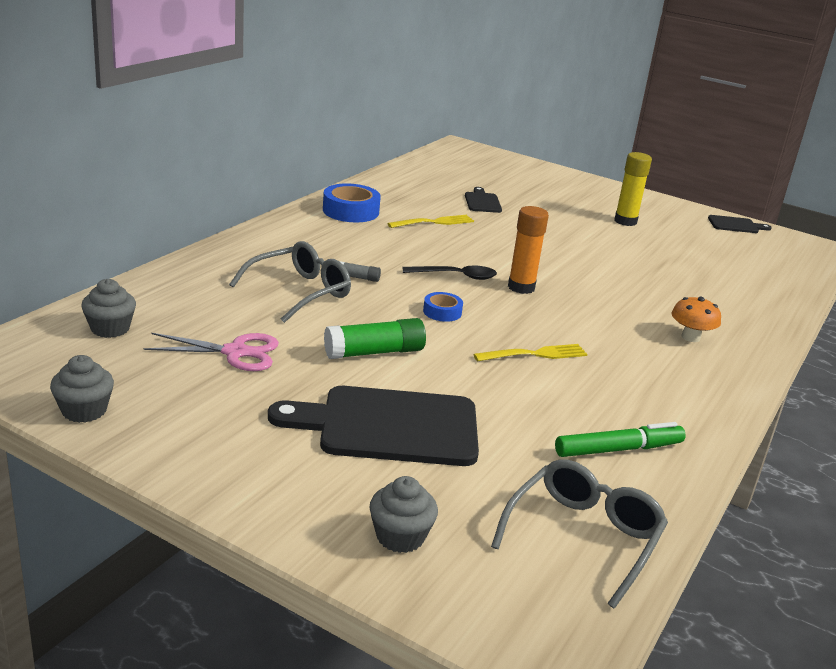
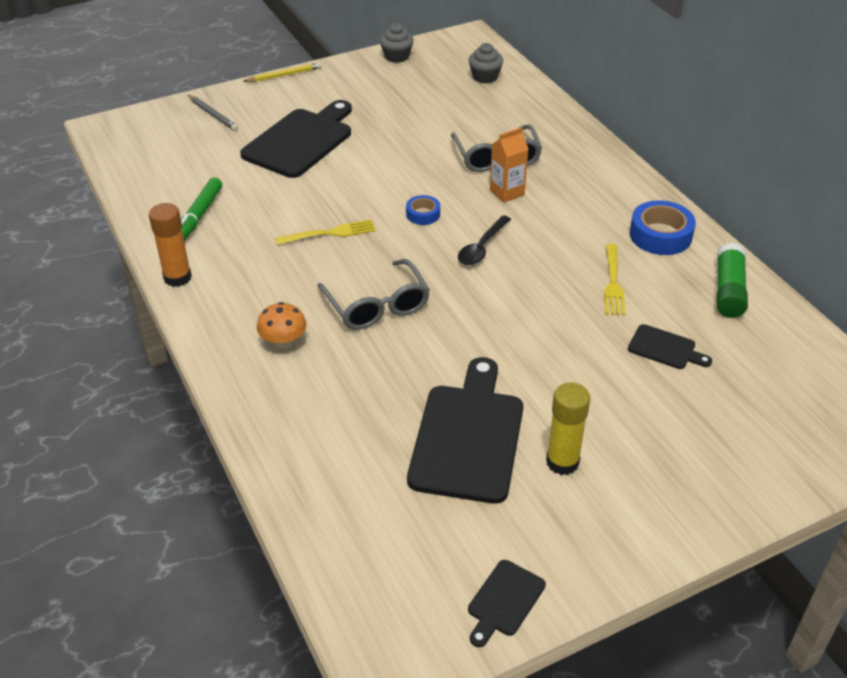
camera: 125 degrees right, 15 degrees up
pink scissors [144,333,279,371] -> none
green glue stick [324,318,426,359] -> green glue stick moved to [717,243,748,318]
grey glue stick [339,261,381,282] -> orange carton [490,127,529,203]
grey cupcake [369,476,438,553] -> grey pencil [188,95,238,131]
yellow fork [473,344,587,361] -> yellow fork turned 120 degrees counterclockwise [275,219,376,245]
grey glasses [491,459,668,609] -> grey glasses moved to [317,259,430,330]
orange glue stick [508,206,549,294] -> orange glue stick moved to [149,203,192,287]
none -> yellow pencil [243,62,321,82]
none -> black cutting board [407,357,523,504]

